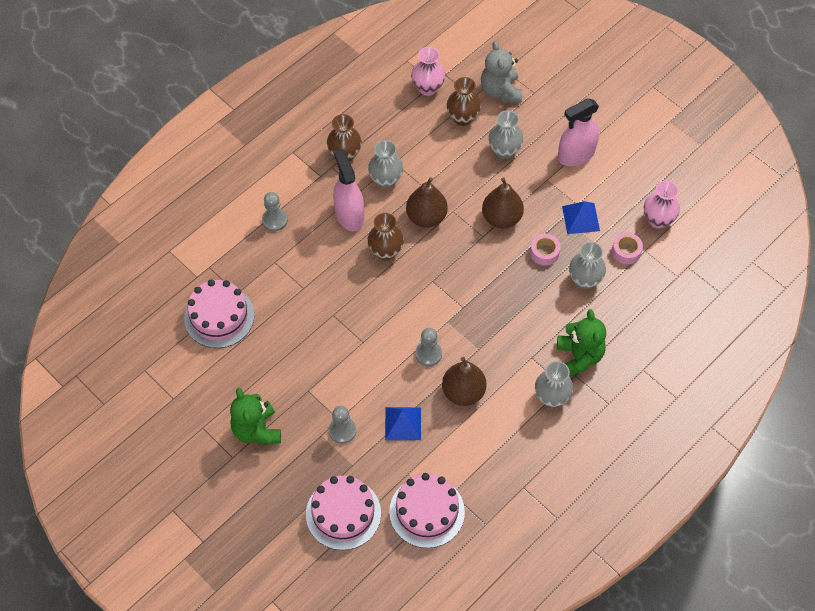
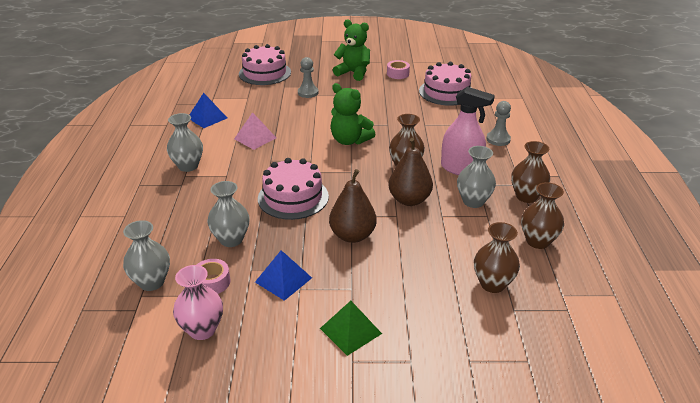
camera: 135 degrees right, 25 degrees down
blue pyramid [385,407,421,440] -> blue pyramid moved to [190,93,227,128]
pink cake [389,473,465,548] -> pink cake moved to [258,158,329,220]
pink vase [411,47,445,96] -> none
grey pawn [415,328,442,366] -> none
brown pear [442,357,486,406] -> pink pyramid [234,112,276,150]
grey teddy bear [481,41,522,102] -> none
grey vase [489,110,523,159] -> grey vase moved to [123,220,170,291]
pink tape [530,234,561,266] -> pink tape moved to [387,60,410,79]
green teddy bear [557,309,606,377] -> green teddy bear moved to [331,83,375,145]
pink spray bottle [558,98,599,166] -> green pyramid [320,301,382,356]
none -> brown vase [521,182,564,249]

